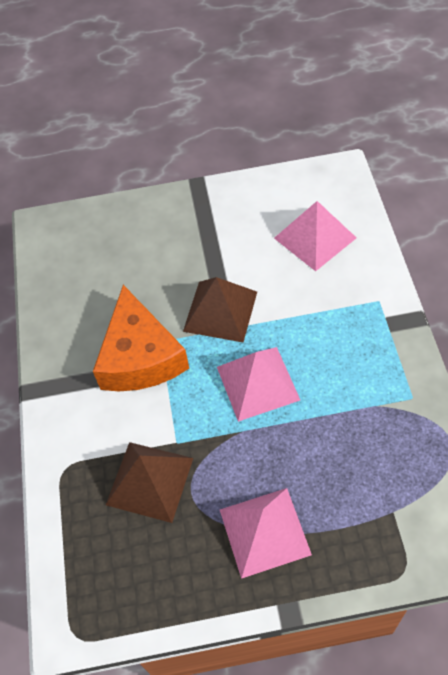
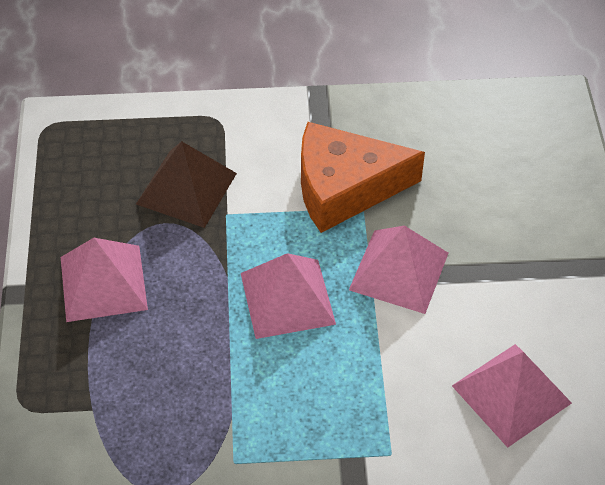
camera: 90 degrees right, 5 degrees down
brown pyramid [183,277,257,342] -> pink pyramid [349,226,448,314]

